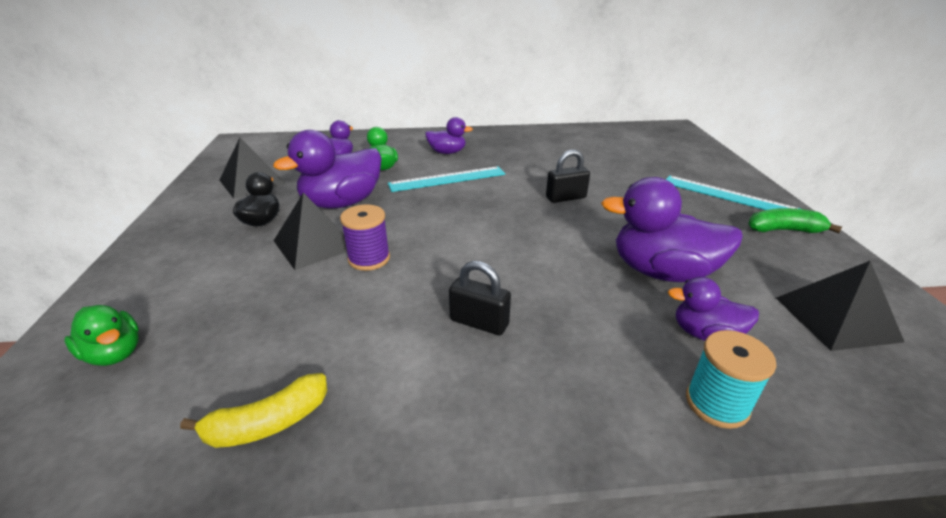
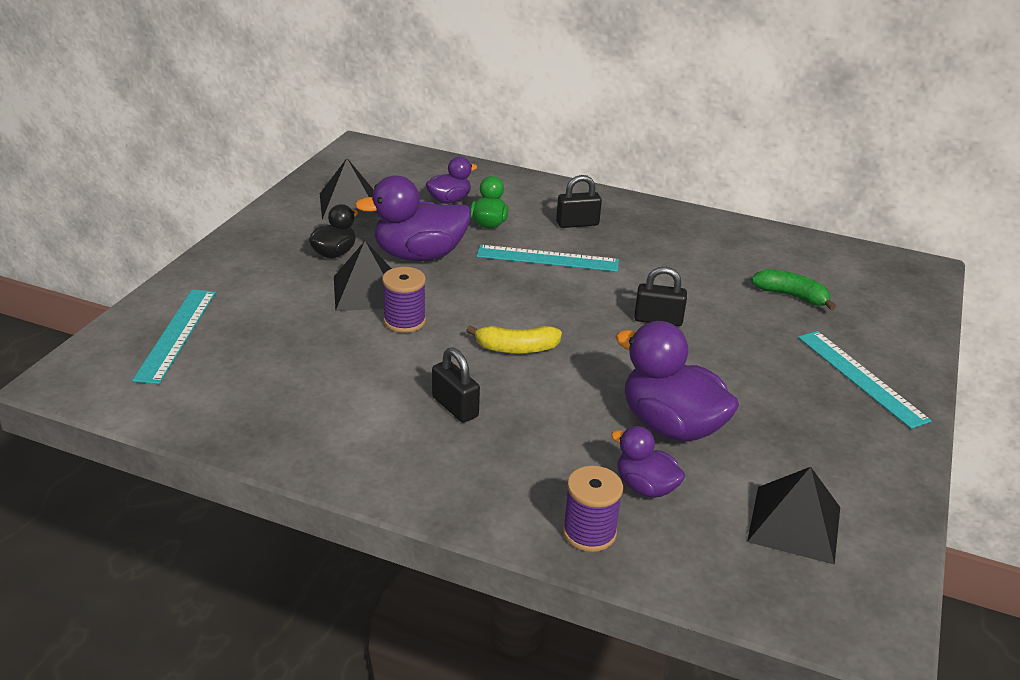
camera: 25 degrees right, 0 degrees up
green duck [64,305,139,366] -> turquoise ruler [132,289,216,384]
yellow banana [180,373,327,448] -> yellow banana moved to [466,325,562,354]
purple duck [425,117,473,154] -> black padlock [556,175,602,228]
turquoise spool [686,330,777,429] -> purple spool [563,466,623,552]
green banana [748,208,842,233] -> green banana moved to [751,269,836,310]

